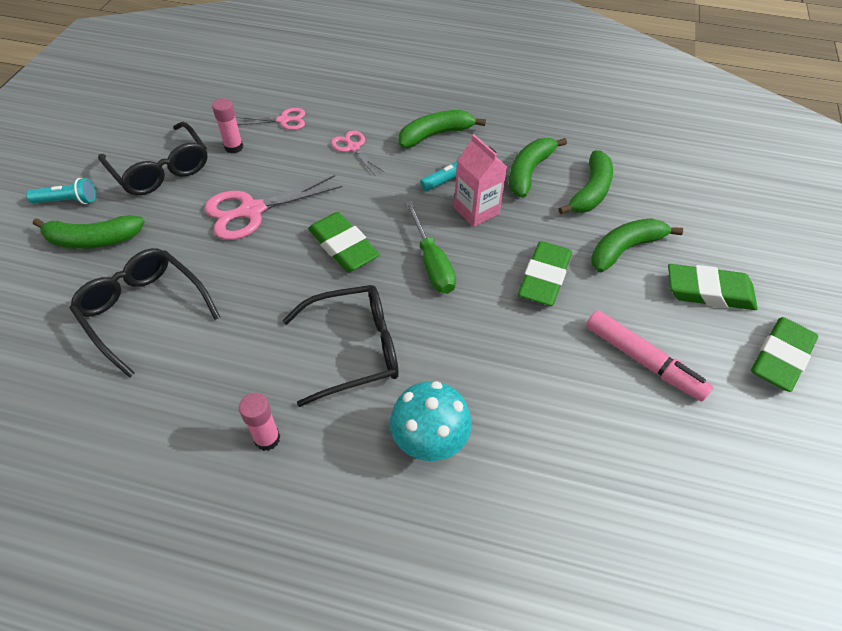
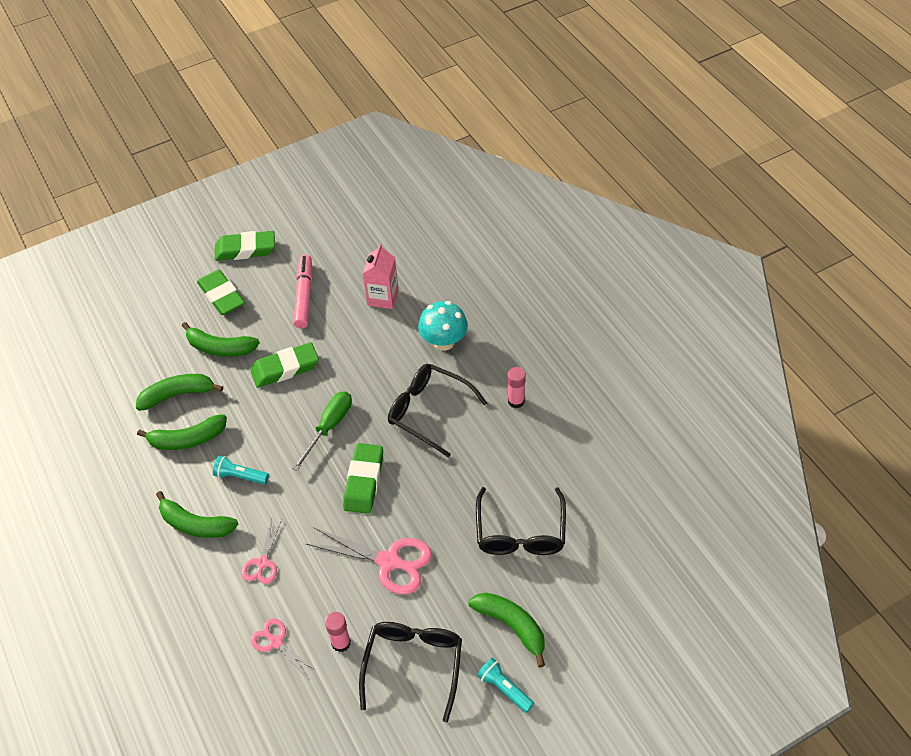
camera: 130 degrees left, 0 degrees up
pink carton [454,134,507,227] -> pink carton moved to [362,243,399,309]

